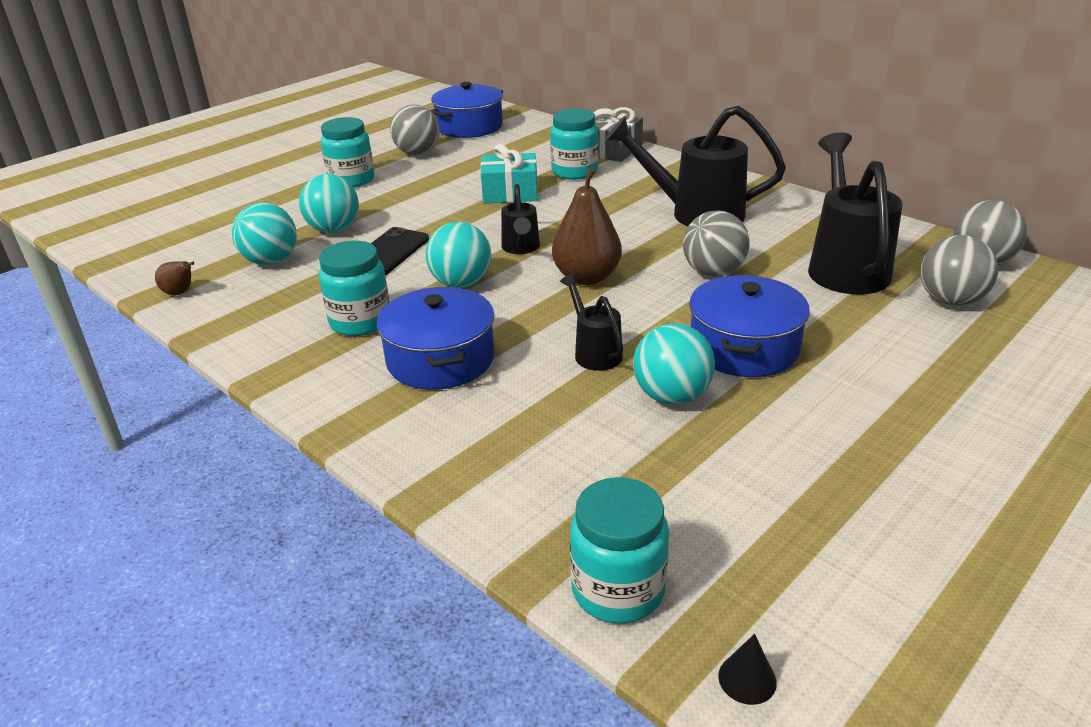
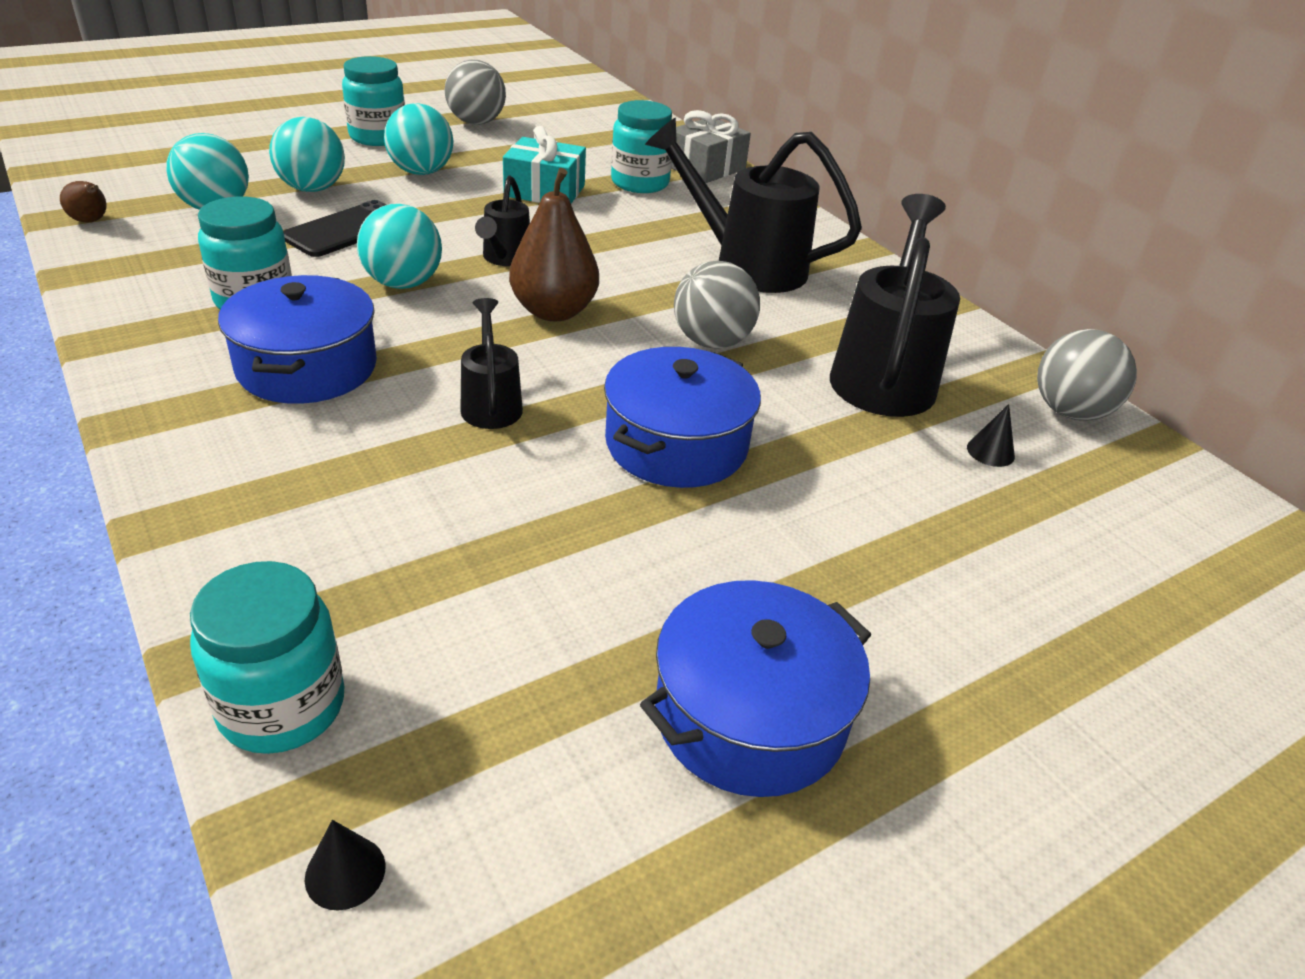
camera: 10 degrees right, 5 degrees up
blue pot [430,82,503,138] -> blue pot moved to [640,580,871,797]
turquoise ball [633,323,715,405] -> turquoise ball moved to [384,103,454,175]
grey ball [921,235,998,306] -> black cone [967,404,1015,467]

